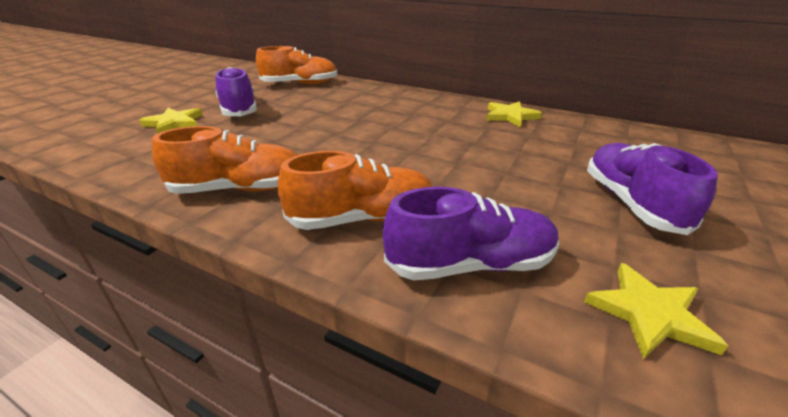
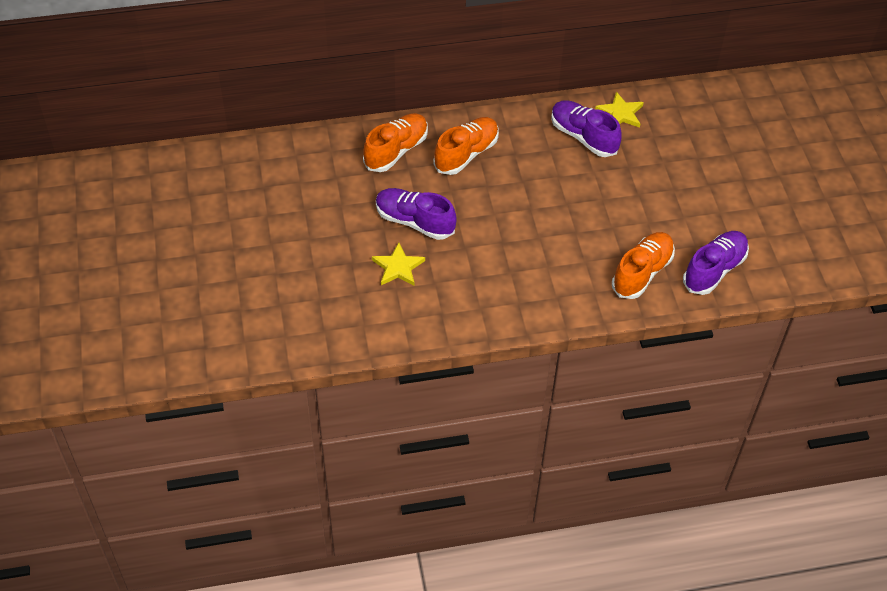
camera: 40 degrees left, 20 degrees up
orange shoe [152,126,297,194] -> orange shoe moved to [433,117,499,175]
yellow star [584,263,728,359] -> none
purple shoe [587,143,718,235] -> purple shoe moved to [551,100,622,157]

